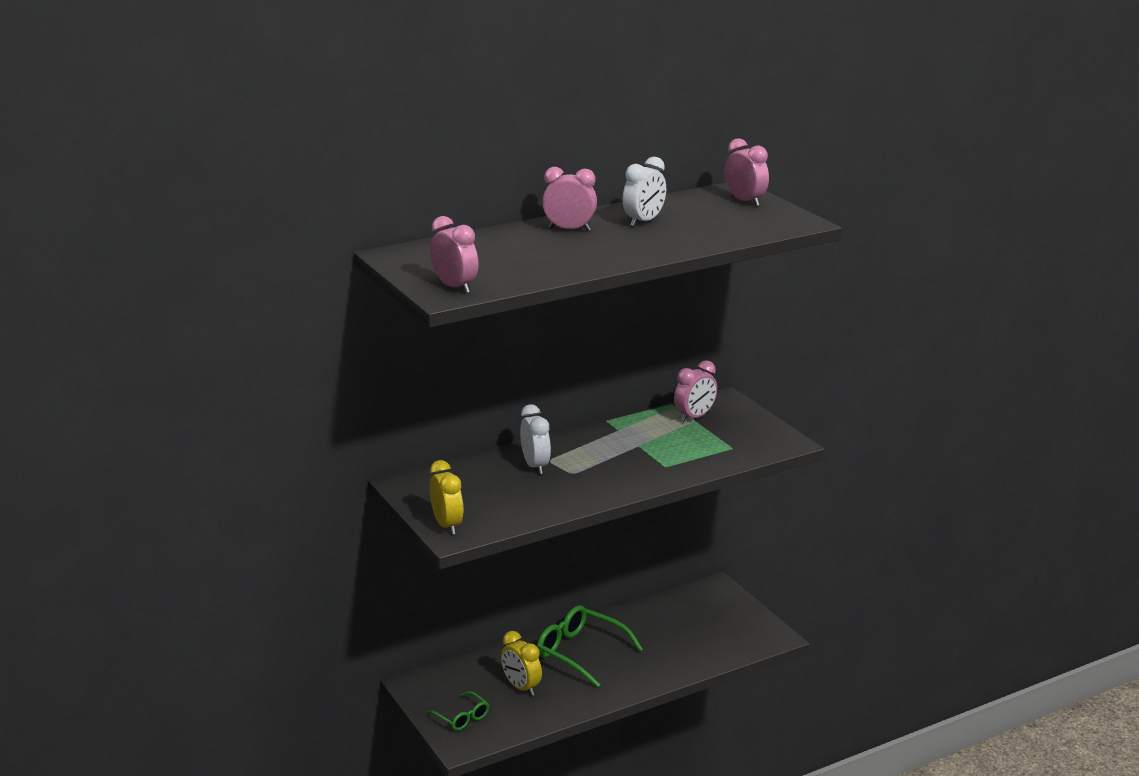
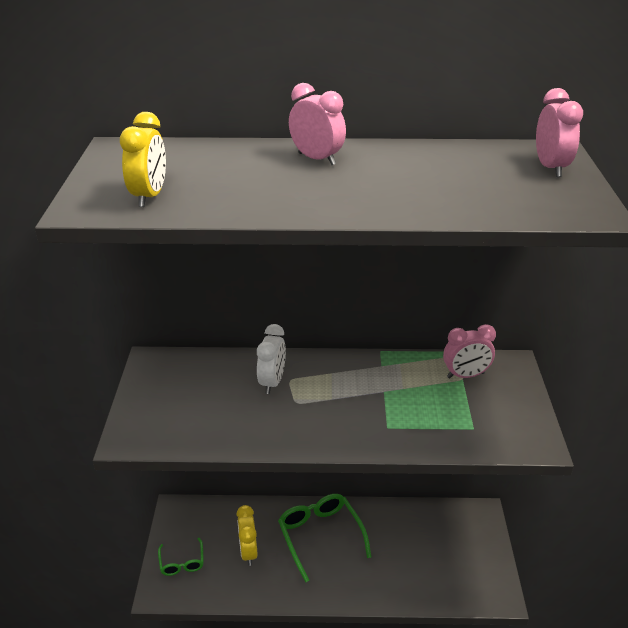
camera: 30 degrees right, 10 degrees up
pink clock [430,216,479,294] -> none
yellow clock [430,460,463,535] -> yellow clock moved to [120,112,166,207]
white clock [623,157,666,227] -> none

